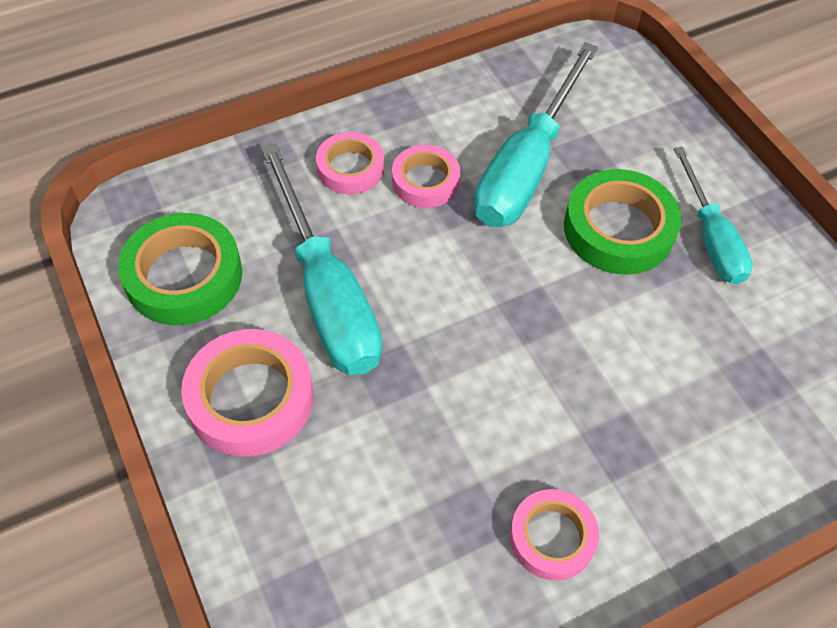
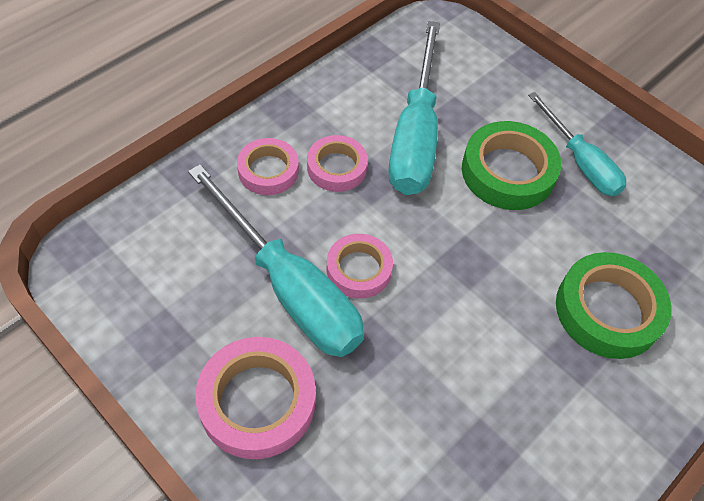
camera: 20 degrees left, 0 degrees up
green tape [118,213,242,325] -> green tape moved to [556,252,672,359]
pink tape [510,489,599,581] -> pink tape moved to [327,234,393,298]

